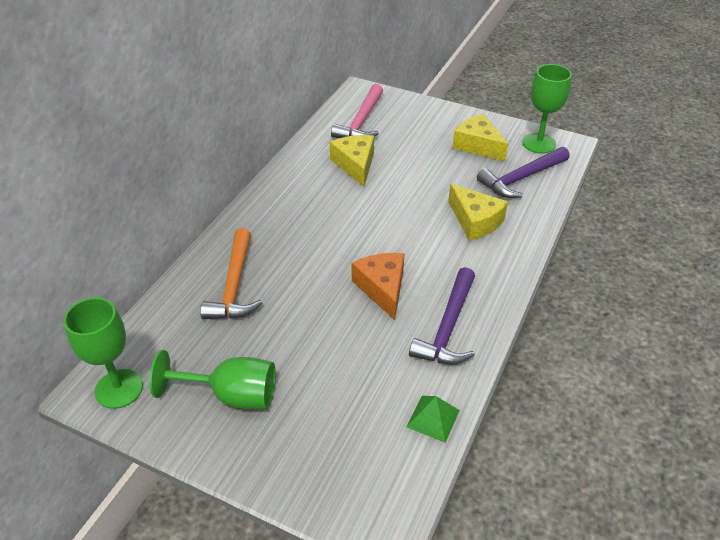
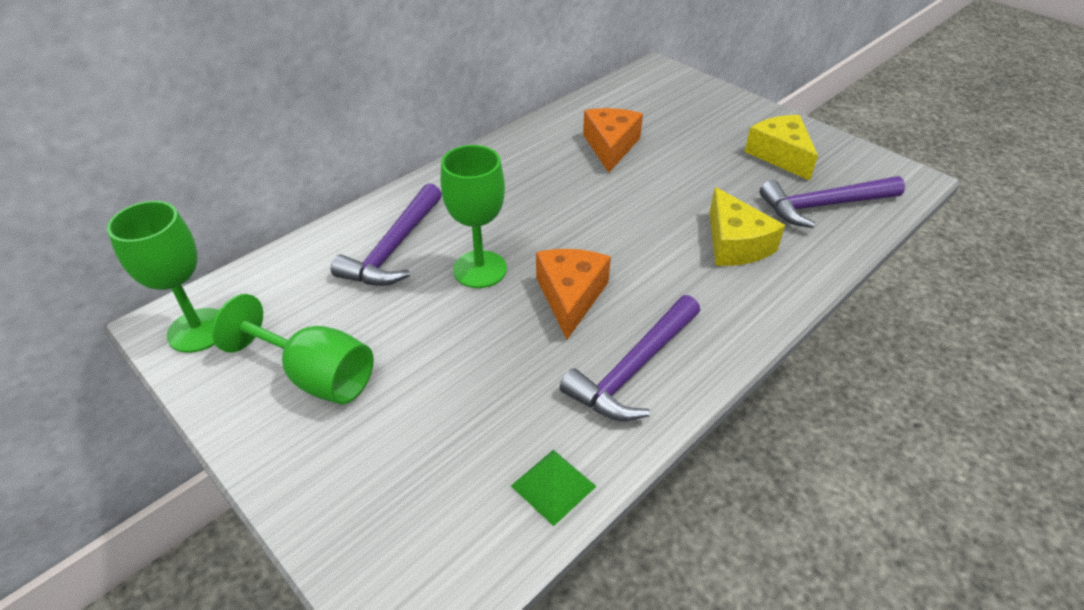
camera: 20 degrees right, 0 degrees up
orange hammer [200,228,262,319] -> purple hammer [331,183,442,286]
yellow cheese [330,135,374,187] -> orange cheese [583,108,643,173]
pink hammer [331,84,383,138] -> none
green goblet [522,64,572,154] -> green goblet moved to [441,145,507,288]

